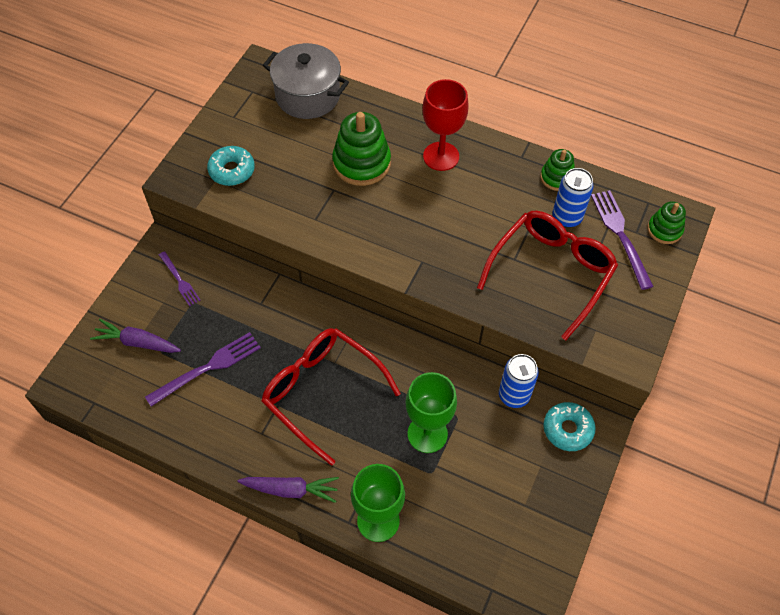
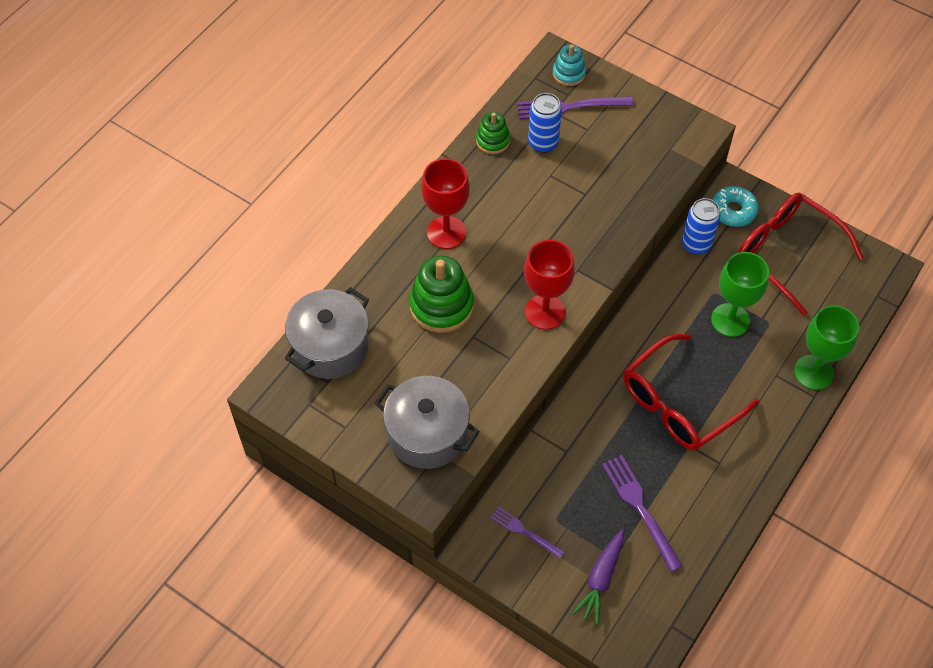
camera: 80 degrees left, 0 degrees up
purple fork [159,251,201,306] -> purple fork turned 120 degrees counterclockwise [490,507,564,559]
turquoise donut [207,146,255,186] -> grey pot [374,376,480,469]
purple carrot [238,477,339,503] -> none
red glasses [477,211,618,340] -> red glasses moved to [738,193,864,316]
green stacking toy [648,201,686,244] -> turquoise stacking toy [553,44,586,86]
none -> red goblet [524,240,575,330]

